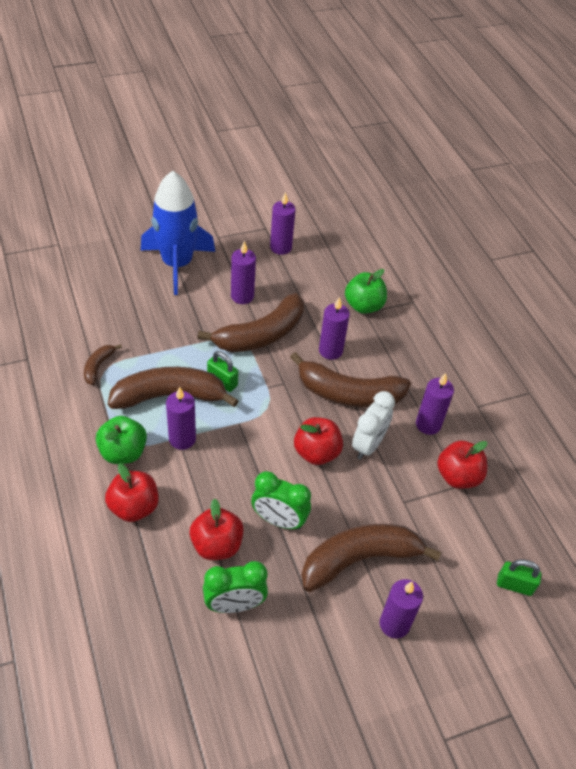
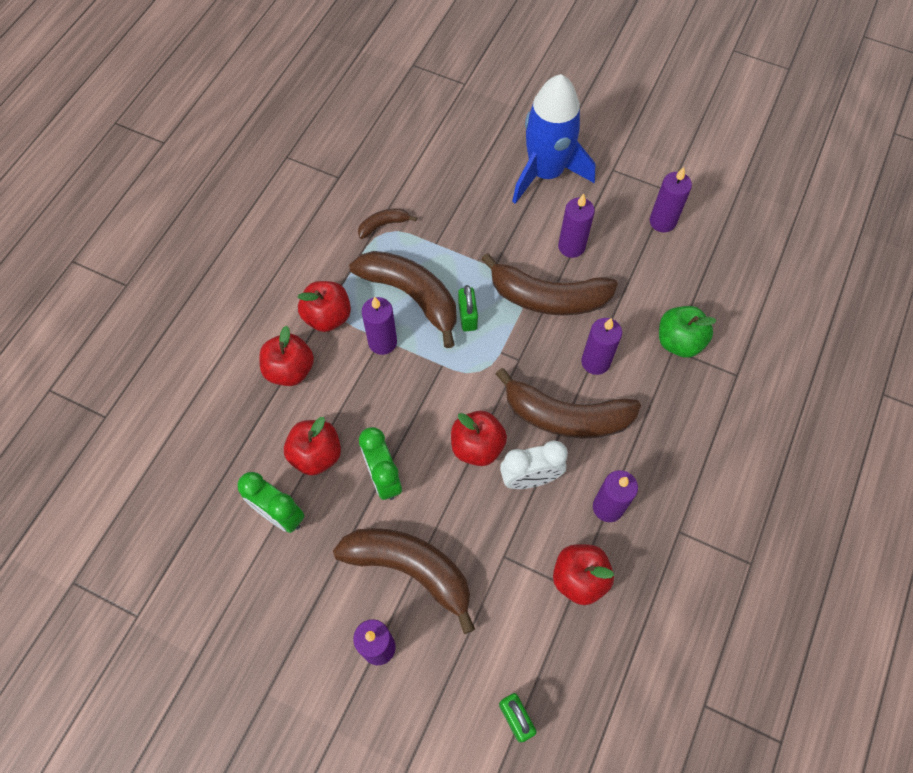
camera: 50 degrees right, 15 degrees up
green apple [96,416,147,464] -> red apple [298,281,351,332]
brown banana [290,352,411,408] -> brown banana turned 45 degrees counterclockwise [496,368,641,439]

